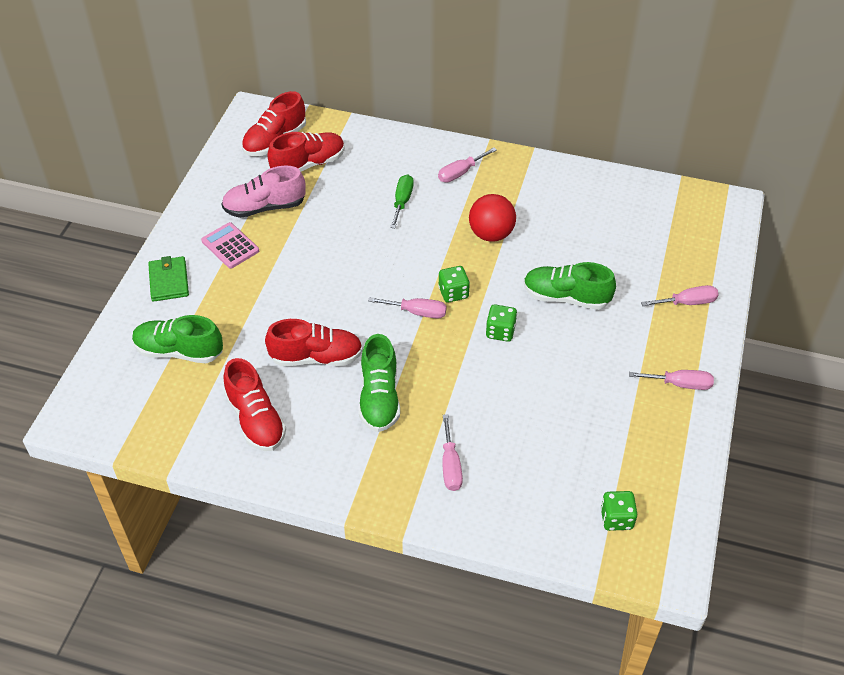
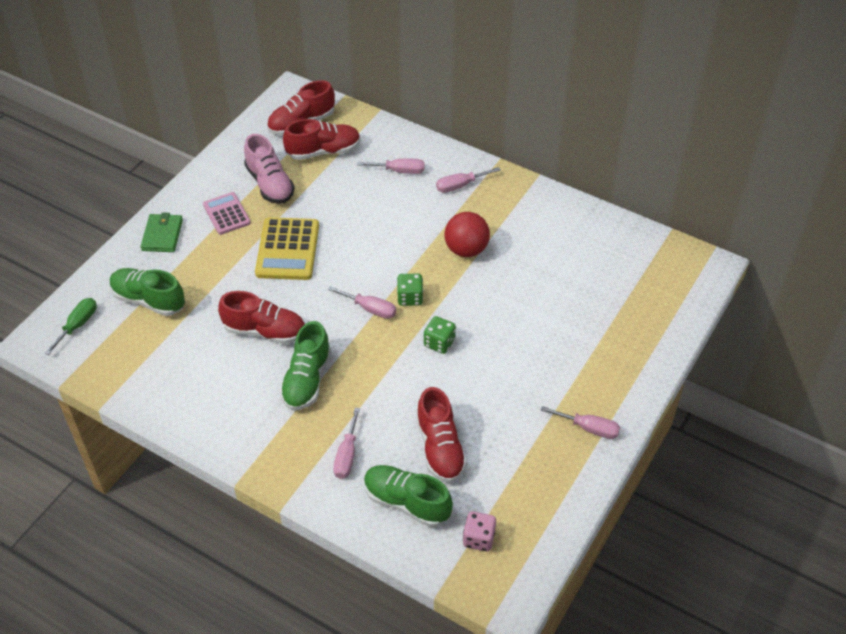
camera: 15 degrees right, 0 degrees up
pink shoe [221,166,306,218] -> pink shoe turned 120 degrees counterclockwise [244,134,295,204]
red shoe [224,358,286,451] -> red shoe moved to [416,387,467,483]
green screwdriver [390,174,414,228] -> green screwdriver moved to [44,298,97,355]
green shoe [524,262,616,310] -> green shoe moved to [364,465,453,527]
green dice [600,491,637,531] -> pink dice [463,511,496,552]
pink screwdriver [641,285,719,306] -> pink screwdriver moved to [357,158,425,174]
none -> yellow calculator [255,217,319,280]

